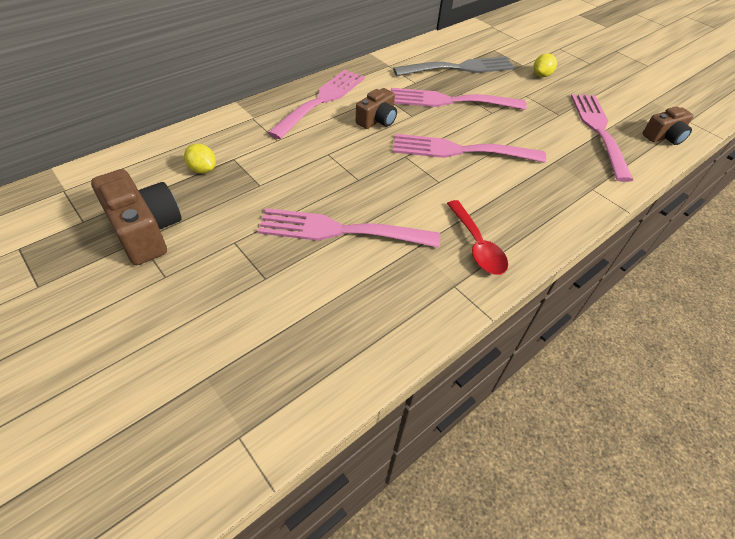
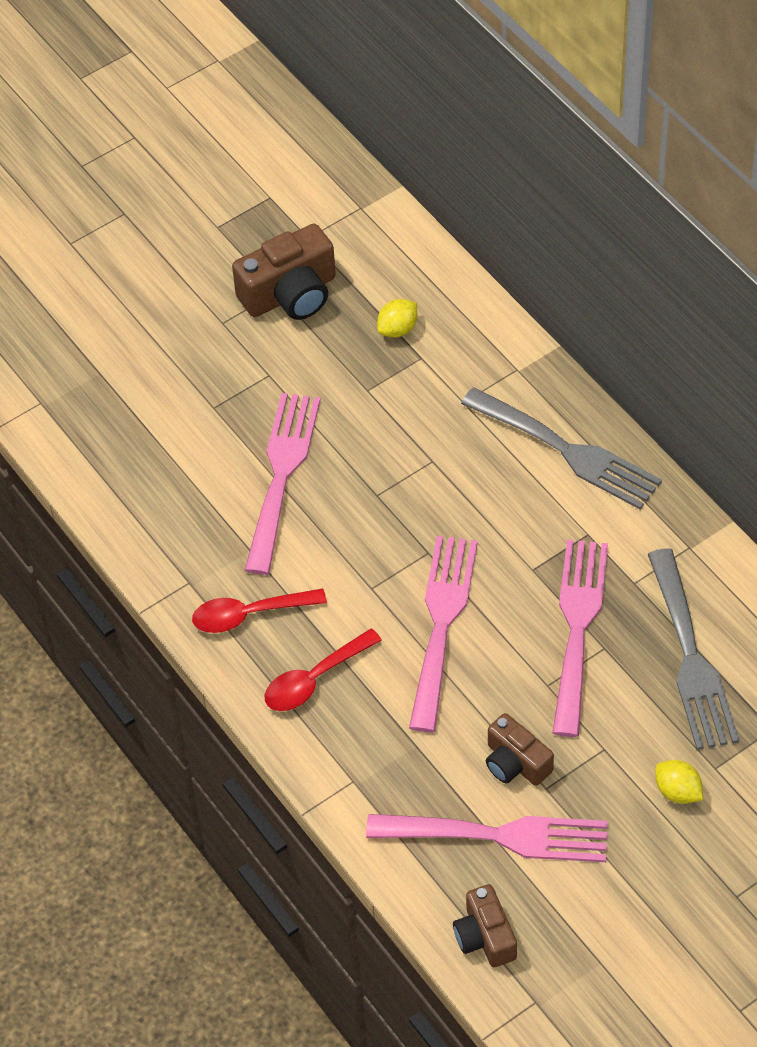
camera: 100 degrees right, 5 degrees up
pink fork [268,70,365,139] -> grey fork [461,387,662,509]
brown camera [356,88,397,129] -> brown camera moved to [486,713,554,786]
none -> red spoon [265,628,382,711]

